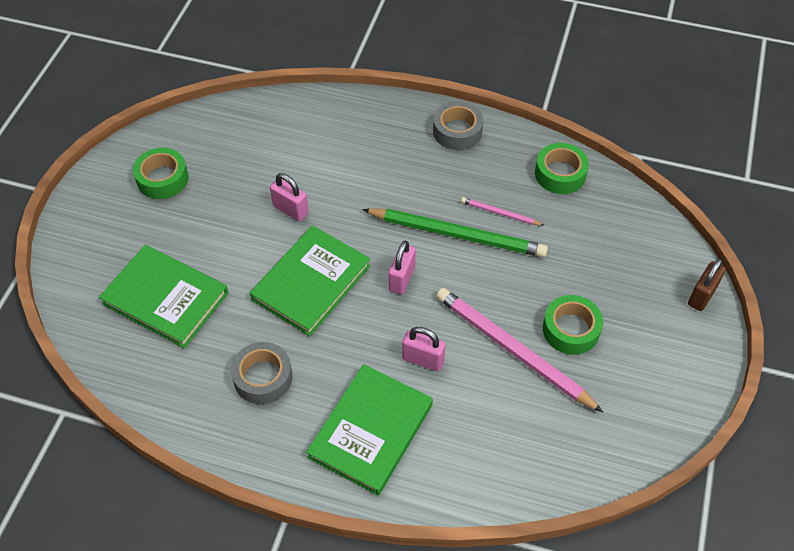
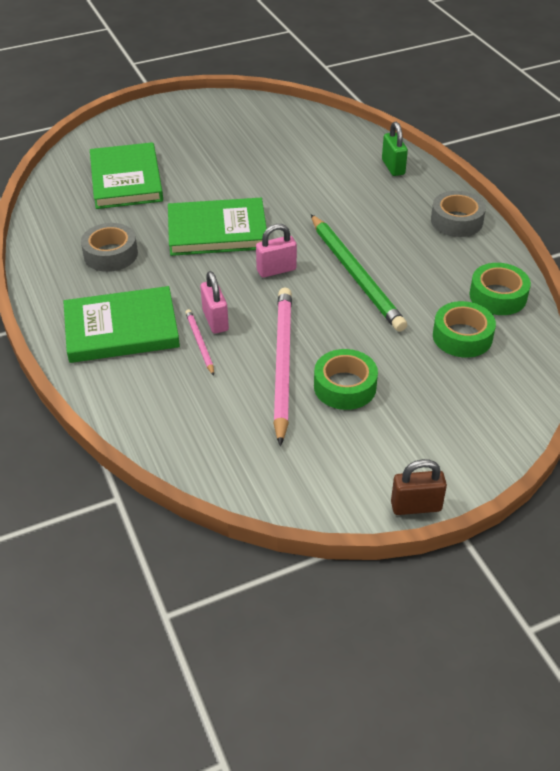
camera: 50 degrees right, 10 degrees down
green tape [133,148,189,199] -> green tape moved to [433,301,496,358]
pink padlock [270,173,309,221] -> none
pink pencil [461,197,544,226] -> pink pencil moved to [185,309,214,376]
brown padlock [688,259,726,311] -> brown padlock moved to [391,459,447,515]
none -> green padlock [382,122,408,176]

